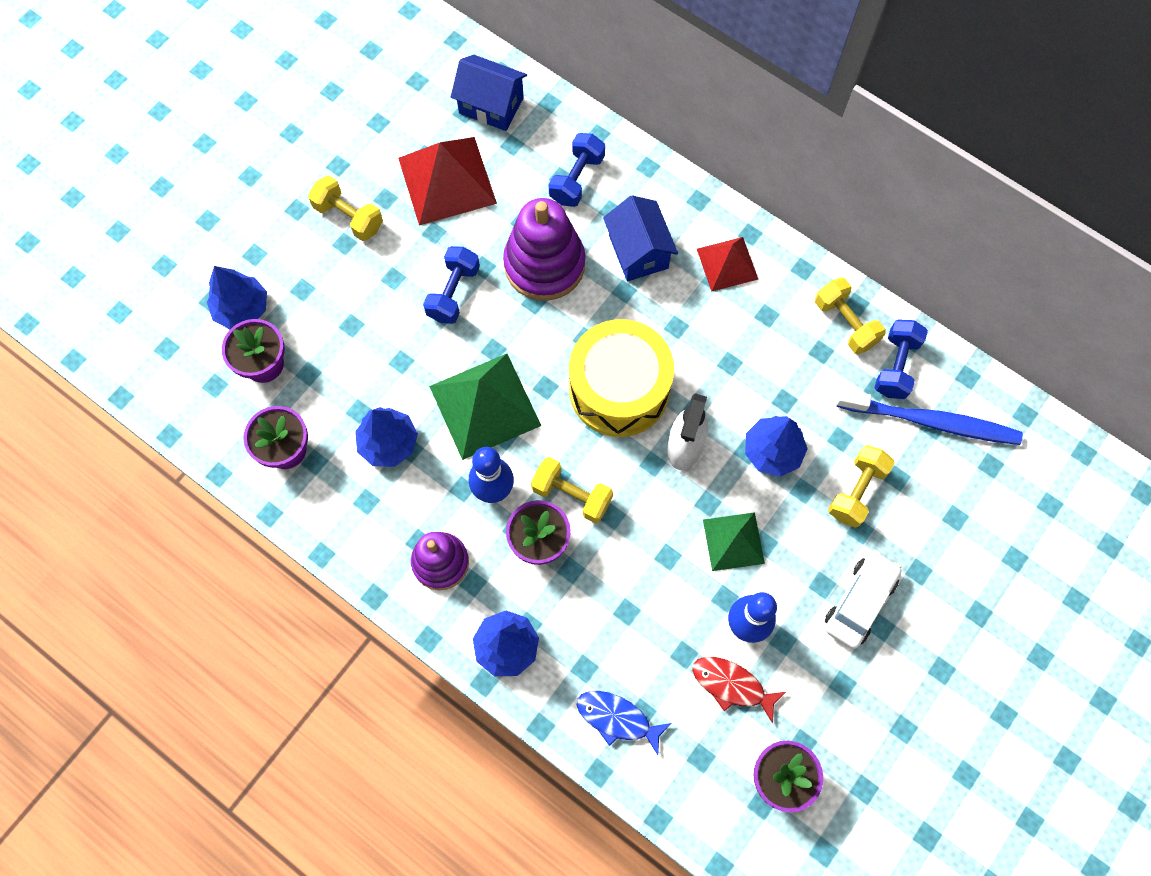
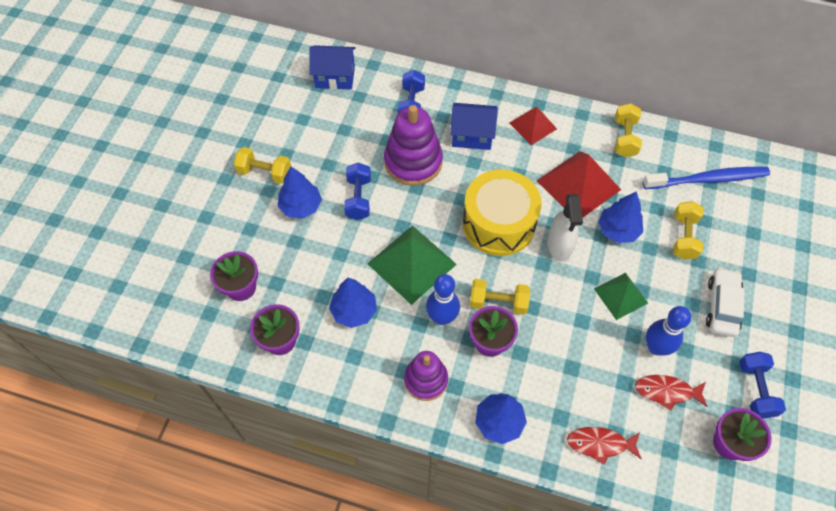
camera: 20 degrees left, 10 degrees down
blue tree [207,266,267,329] -> blue tree moved to [278,166,322,219]
red pyramid [398,137,497,225] -> red pyramid moved to [537,151,621,218]
blue fish [577,691,671,755] -> red fish [567,427,642,465]
blue house [603,195,678,281] -> blue house turned 45 degrees counterclockwise [450,103,498,150]
yellow dumbbell [815,277,886,354] -> yellow dumbbell turned 60 degrees clockwise [615,103,642,157]
blue dumbbell [874,319,928,399] -> blue dumbbell moved to [739,352,786,419]

